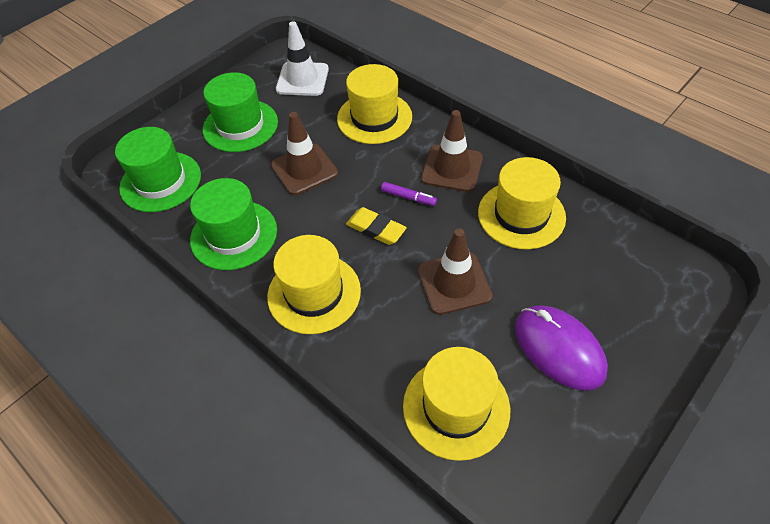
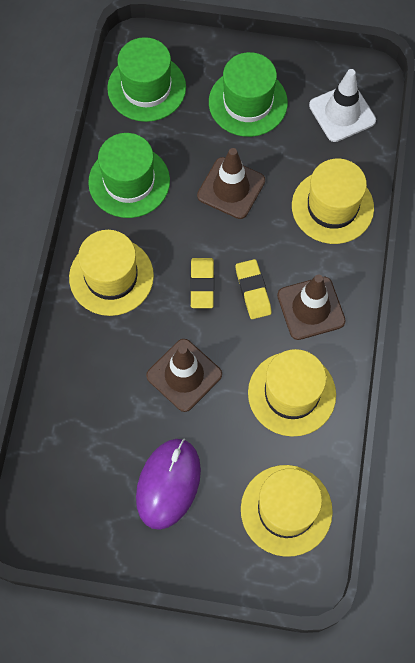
camera: 55 degrees right, 15 degrees up
purple marker [381,182,437,206] -> yellow eraser [235,259,272,319]
yellow hat [403,347,510,461] -> yellow hat moved to [241,465,333,557]

